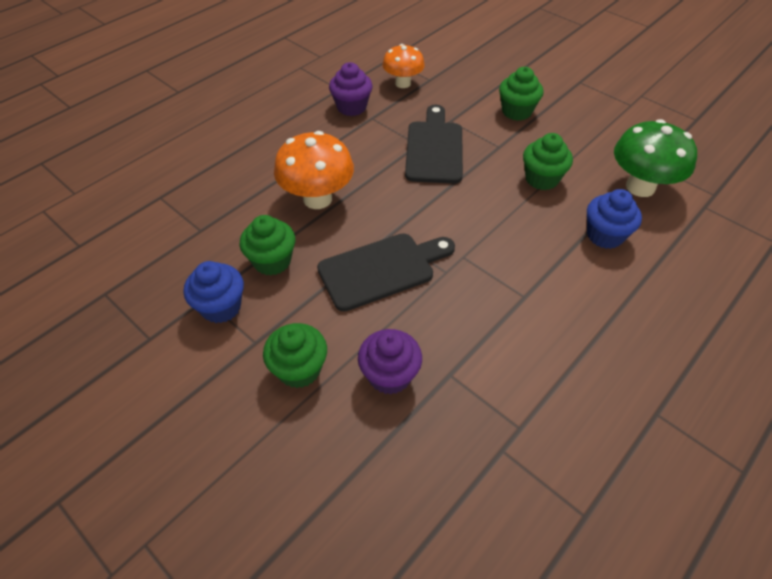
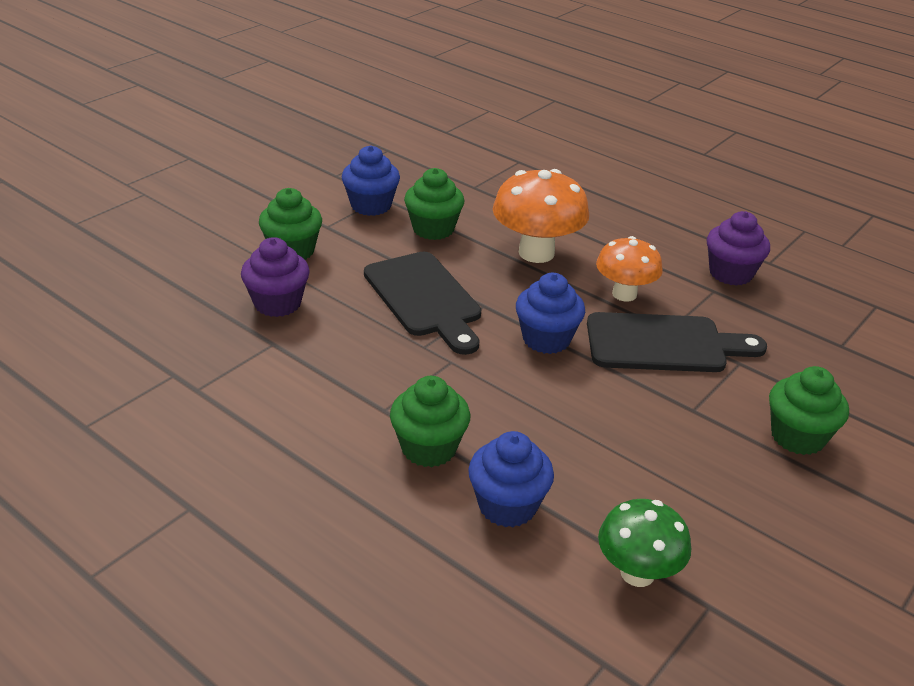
camera: 85 degrees right, 15 degrees down
orange mushroom [383,44,425,88] -> orange mushroom moved to [596,236,663,301]
green cupcake [523,133,573,190] -> green cupcake moved to [390,376,471,467]
green mushroom [614,119,697,197] -> green mushroom [598,499,691,587], size x0.65
none -> blue cupcake [516,273,585,354]

